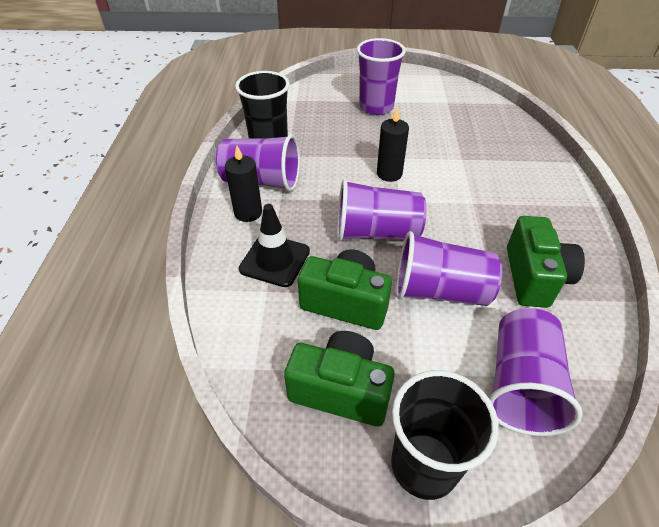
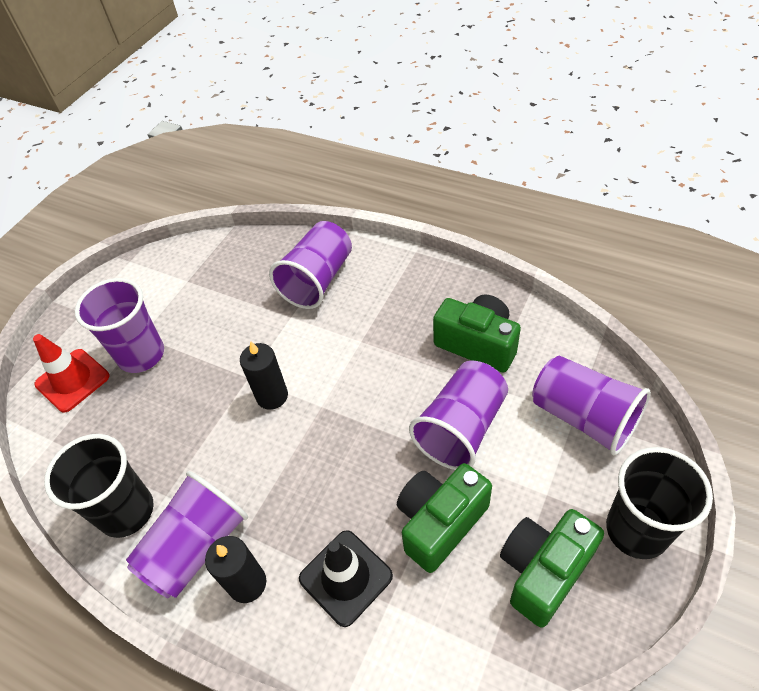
camera: 60 degrees left, 5 degrees up
purple cup [337,179,427,241] -> purple cup moved to [269,221,352,309]
none -> red traffic cone [33,334,110,412]

